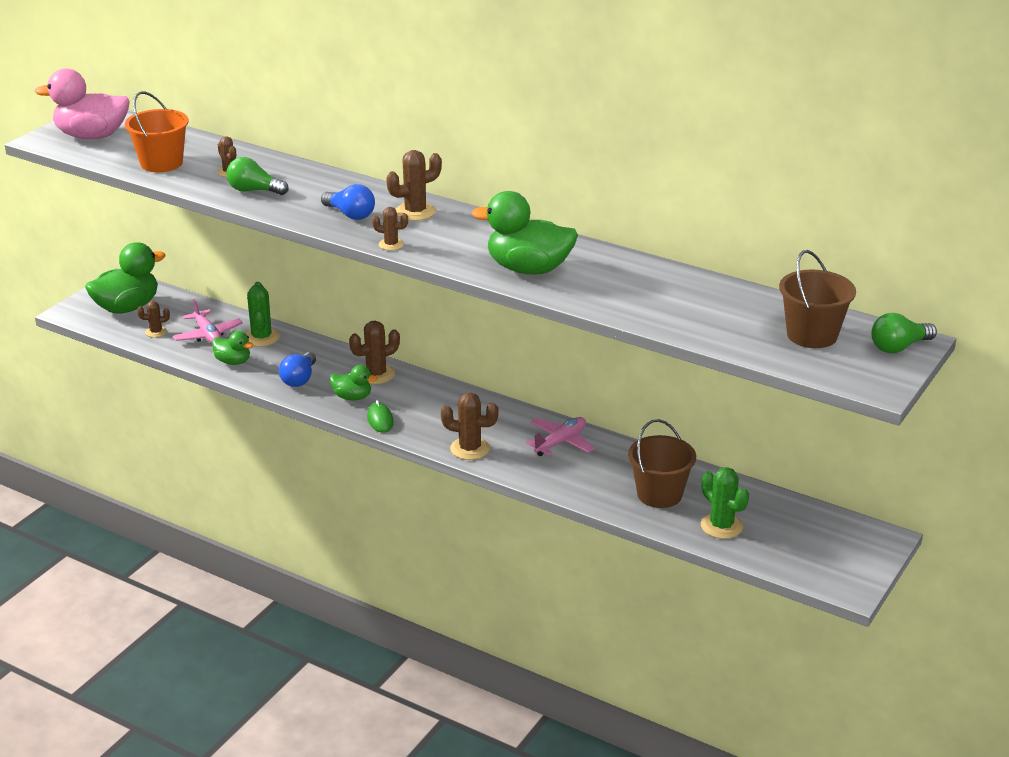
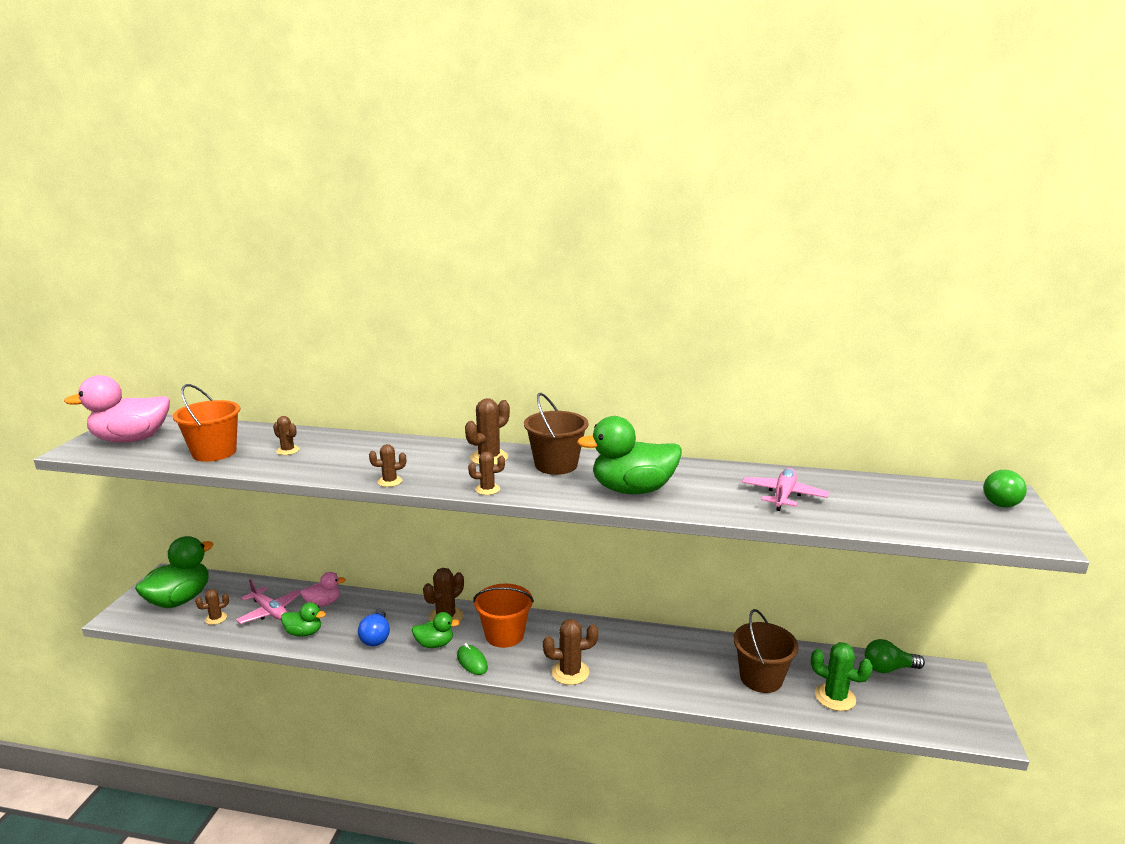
camera: 20 degrees left, 10 degrees down
green light bulb [226,157,289,195] -> green light bulb moved to [865,639,925,673]
green cactus [246,282,280,347] -> pink duck [300,572,346,607]
blue light bulb [321,184,375,220] -> none
pink plane [526,417,595,456] -> pink plane moved to [742,468,829,511]
brown bucket [779,250,856,348] -> brown bucket moved to [524,393,589,475]
none -> brown cactus [369,444,406,487]
none -> orange bucket [473,584,534,648]

